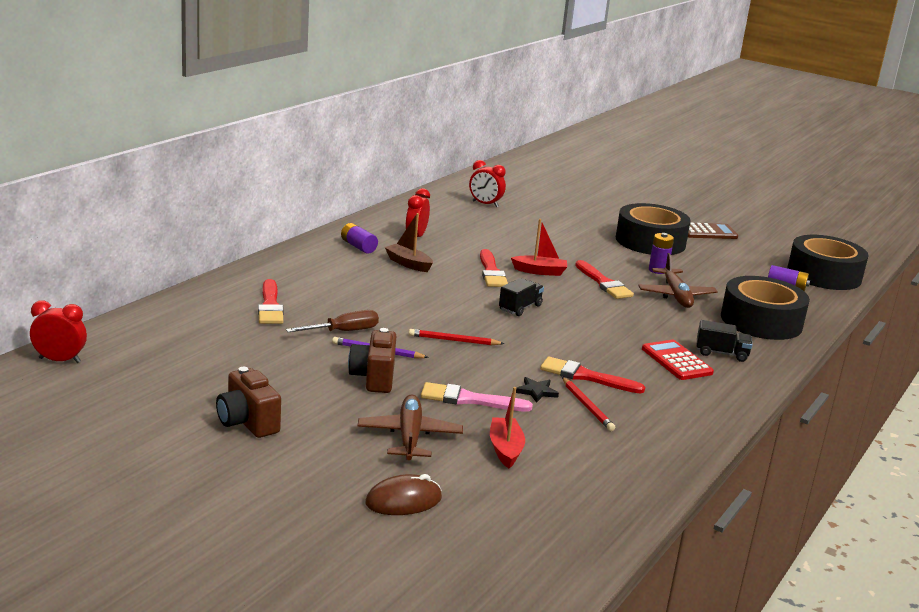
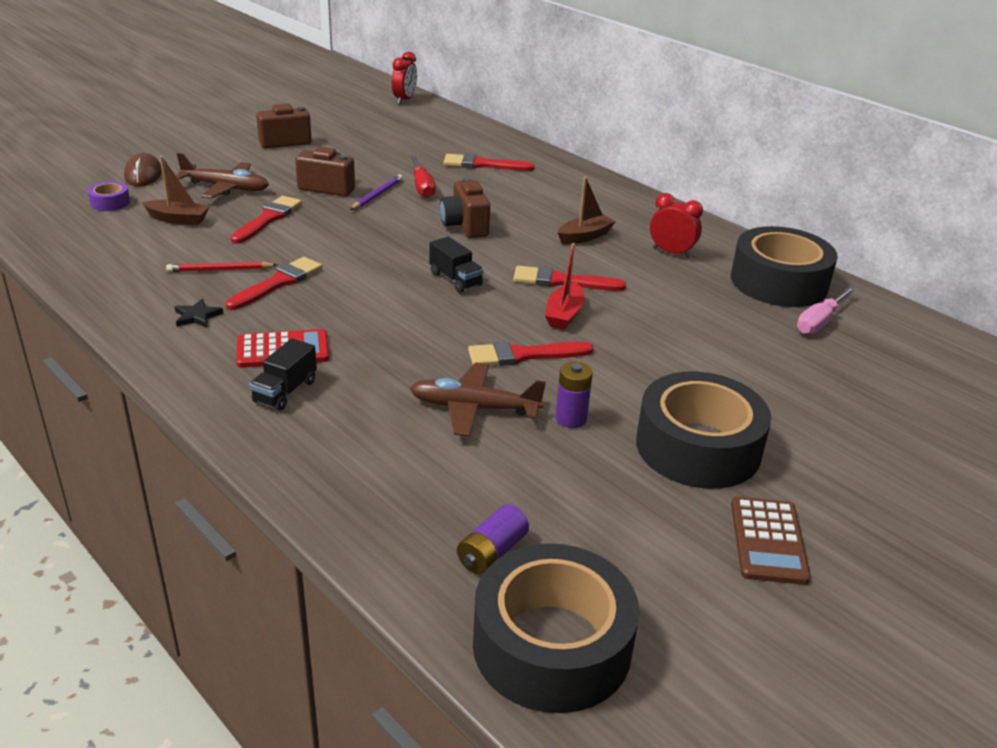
camera: 105 degrees right, 10 degrees up
brown screwdriver [286,310,379,332] -> red screwdriver [410,155,435,198]
purple battery [341,223,378,254] -> none
red pencil [409,329,505,345] -> none
pink brush [421,382,533,412] -> red brush [231,196,302,244]
red clock [469,160,506,207] -> pink screwdriver [797,286,856,335]
red boat [490,387,525,468] -> brown boat [142,156,210,225]
black star [516,377,559,403] -> black star moved to [174,299,223,328]
black tape [721,276,810,340] -> black tape moved to [731,226,838,307]
none -> purple tape [88,181,130,211]
none -> brown camera [440,178,490,238]

